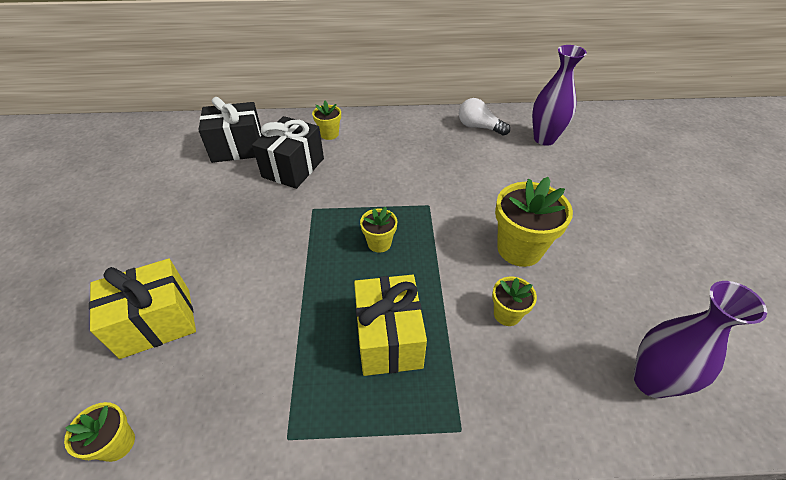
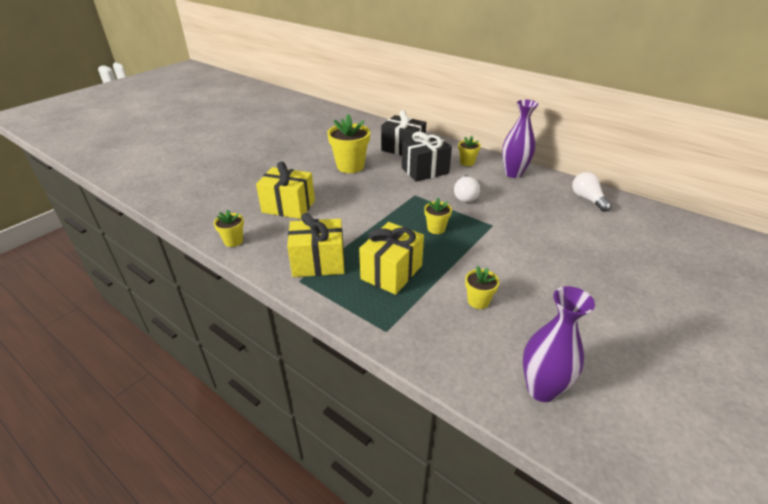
camera: 40 degrees right, 10 degrees down
yellow flower pot [495,177,573,267] -> yellow flower pot moved to [327,114,370,173]
purple vase [532,45,587,146] -> purple vase moved to [502,99,538,178]
none -> yellow gift [287,213,344,277]
none -> white light bulb [454,175,480,202]

